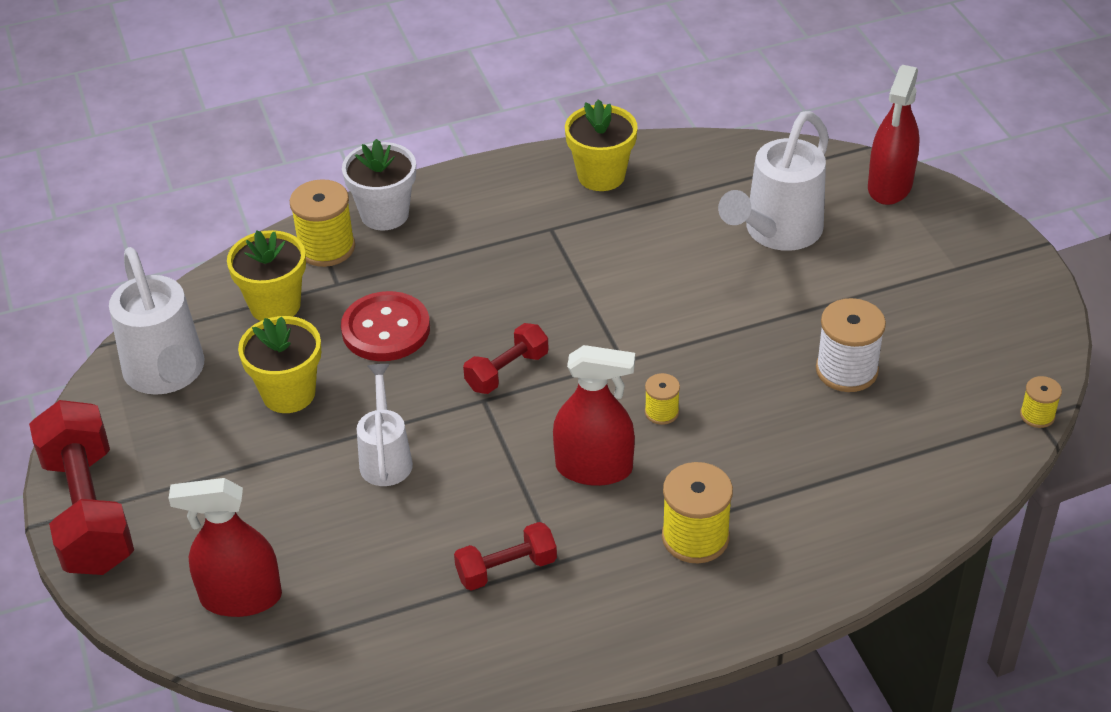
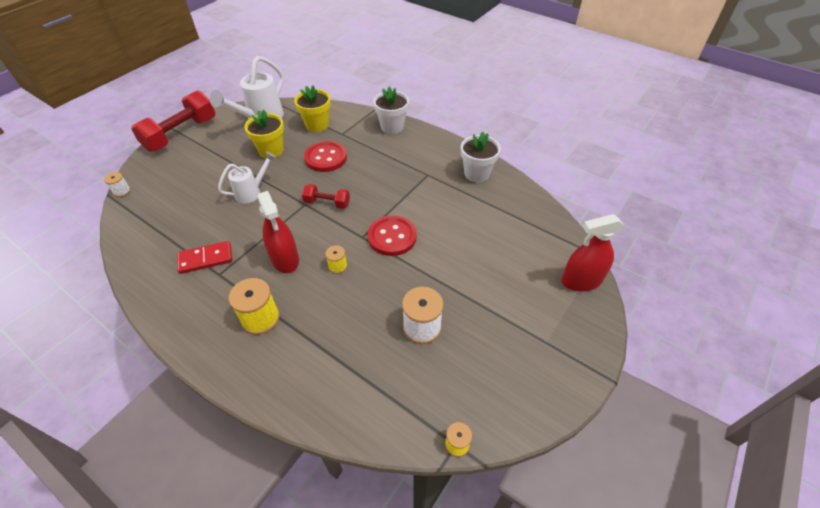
camera: 55 degrees right, 5 degrees up
red spray bottle [168,478,282,617] -> none
yellow spool [290,179,355,267] -> none
red dumbbell [454,522,557,591] -> red domino [178,241,232,274]
yellow flower pot [565,99,638,191] -> white flower pot [461,132,501,182]
white watering can [718,111,829,251] -> none
none -> white spool [104,172,131,197]
none -> red button [368,215,417,256]

